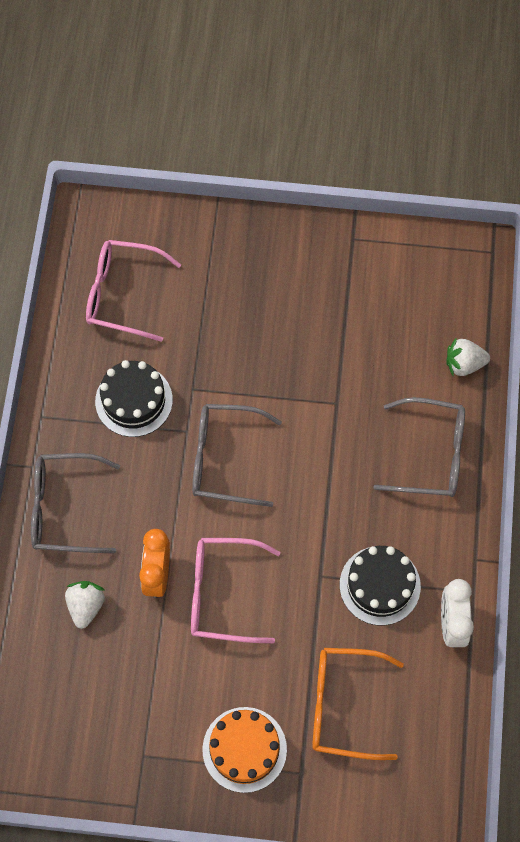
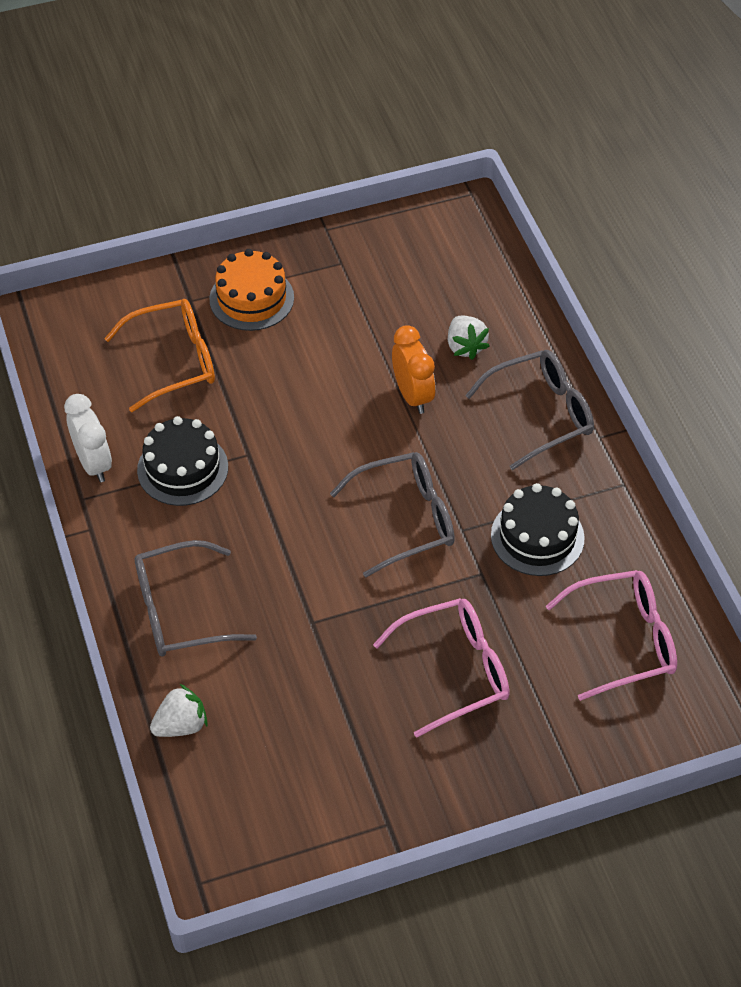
camera: 155 degrees right, 15 degrees down
pink glasses [191,538,280,643] -> pink glasses moved to [373,598,510,738]

